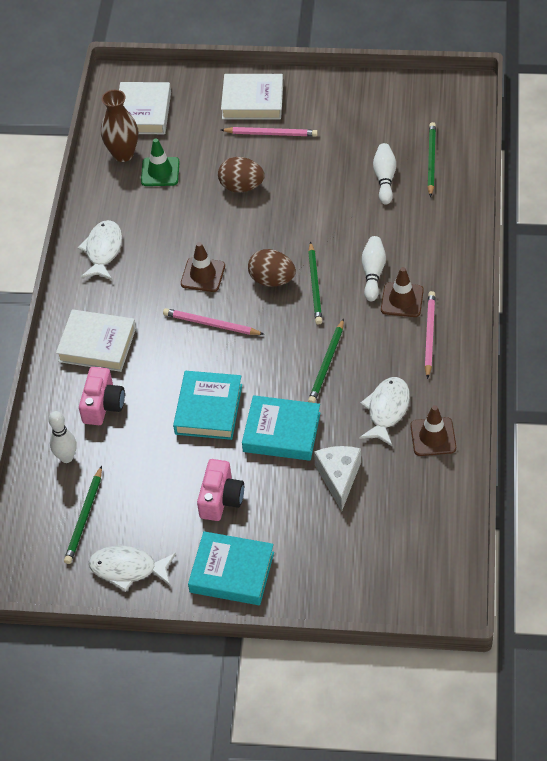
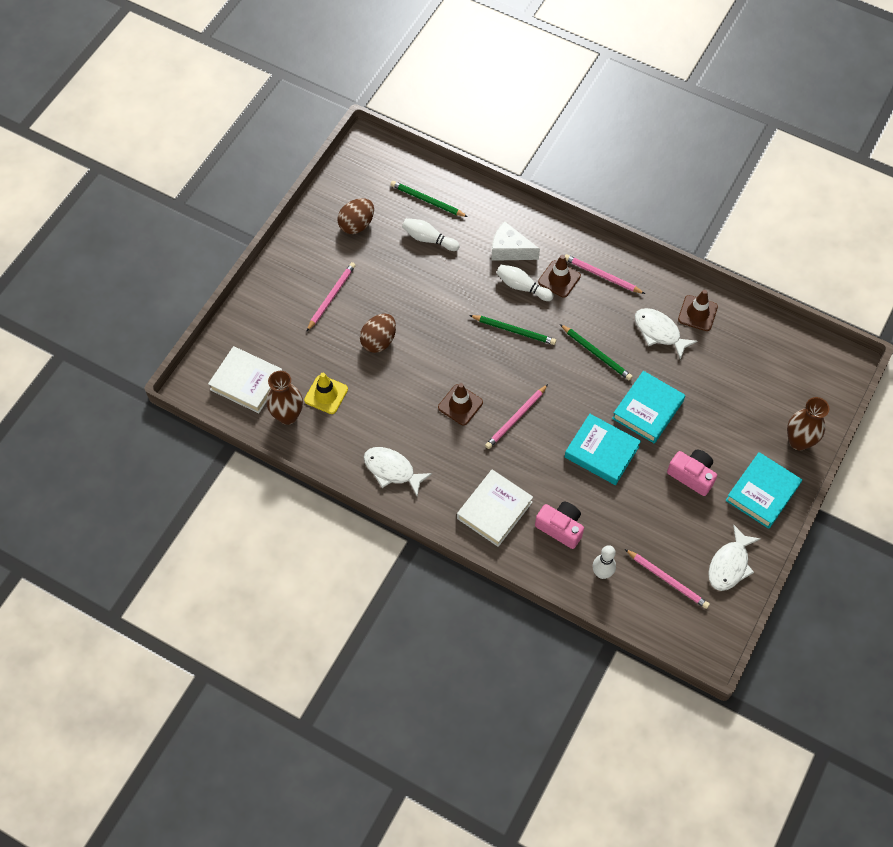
camera: 70 degrees left, 10 degrees up
green pencil [64,466,102,564] -> pink pencil [625,549,710,609]
green traffic cone [141,138,179,186] -> yellow traffic cone [304,373,348,414]
white book [221,74,283,119] -> none
brown egg [248,249,296,286] -> brown egg moved to [338,198,374,234]
white cheese [314,446,361,511] -> white cheese moved to [491,221,540,261]
none -> brown vase [787,397,829,450]

